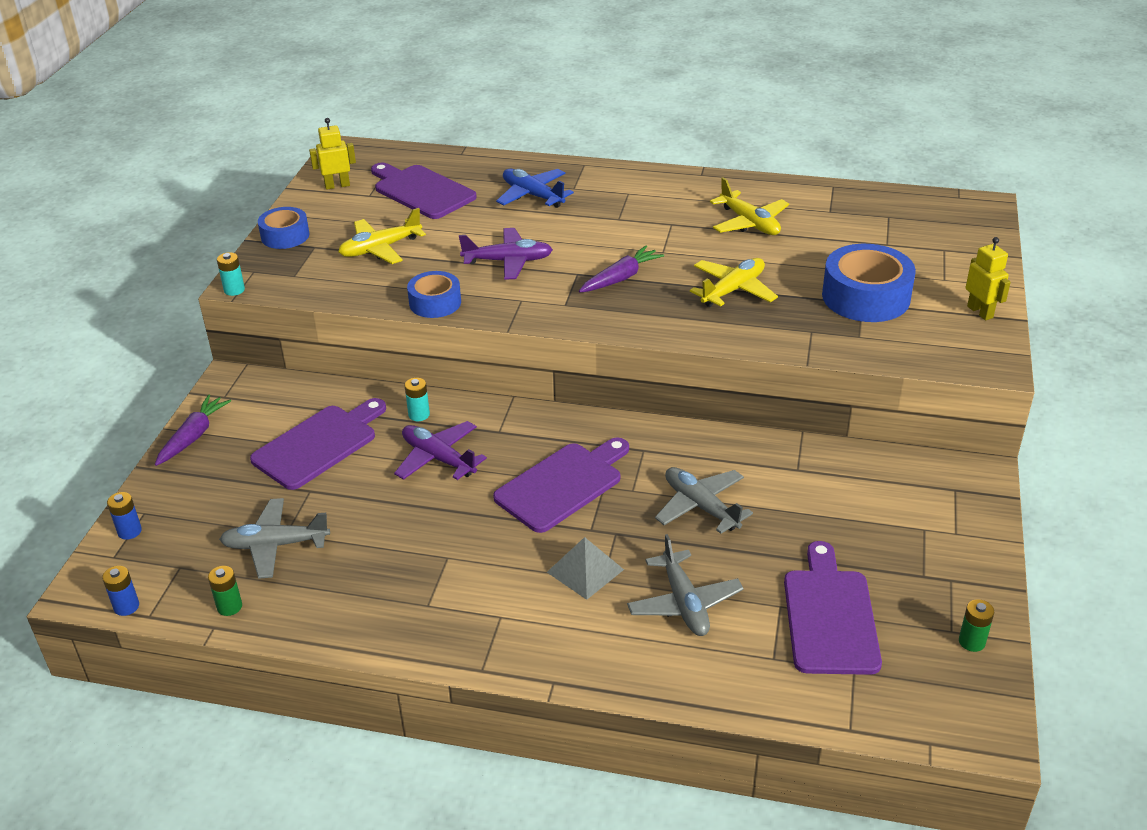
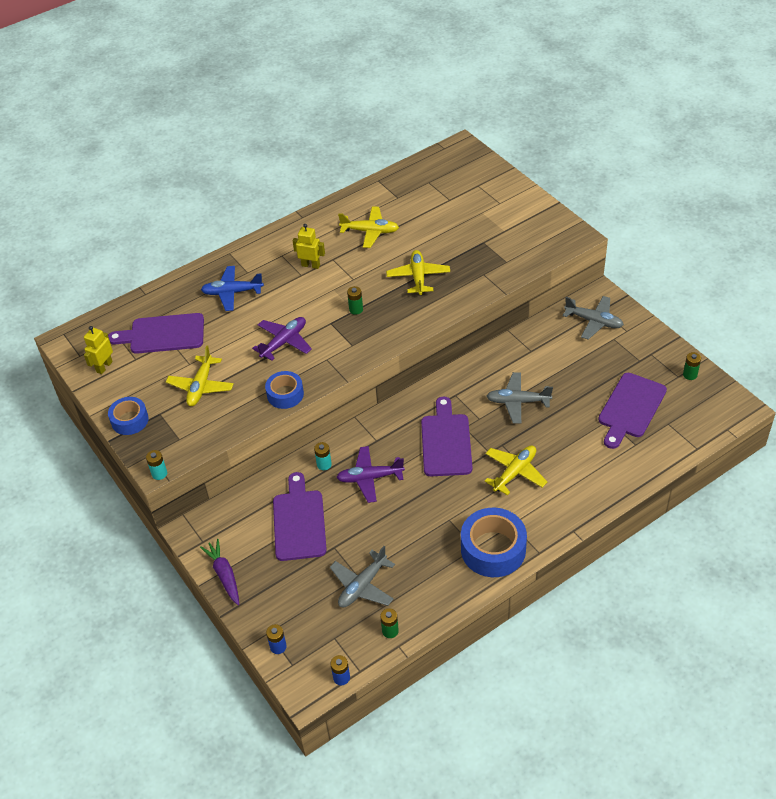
camera: 45 degrees left, 10 degrees up
grey pyramid [547,537,624,600] -> yellow plane [485,445,547,496]
purple carrot [579,246,664,292] -> green battery [347,286,363,315]
grey plane [627,534,744,636] -> grey plane moved to [563,296,624,340]
purple cutting board [784,541,882,675] -> purple cutting board turned 105 degrees counterclockwise [598,373,667,449]
blue tape [822,244,916,322] -> blue tape moved to [461,508,527,577]
yellow robot [965,237,1011,320] -> yellow robot moved to [293,224,325,269]

